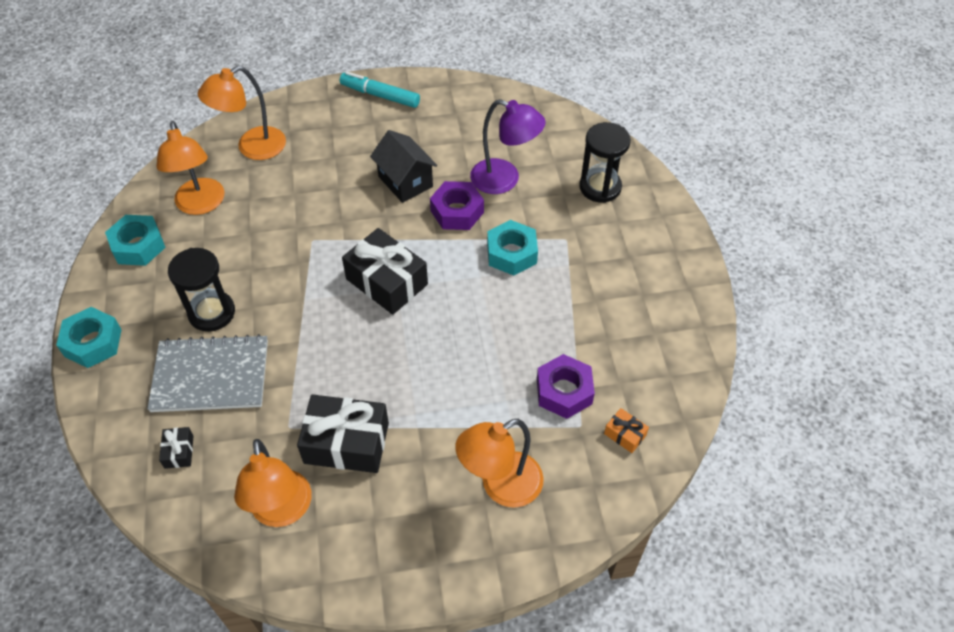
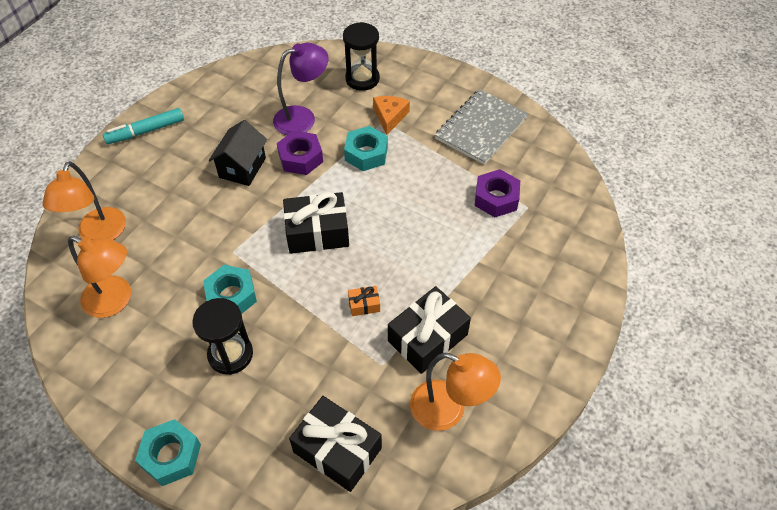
camera: 50 degrees left, 0 degrees up
turquoise nut [105,215,166,266] -> turquoise nut moved to [203,265,257,314]
grey notebook [147,334,268,412] -> grey notebook moved to [435,89,529,165]
black gift [159,427,194,469] -> black gift [289,396,382,492], size x2.19
black house [370,130,438,203] -> black house turned 75 degrees counterclockwise [209,120,267,186]
orange lamp [455,419,544,508] -> none
orange gift [604,408,649,453] -> orange gift moved to [348,286,380,316]
none -> orange cheese [373,96,410,135]

